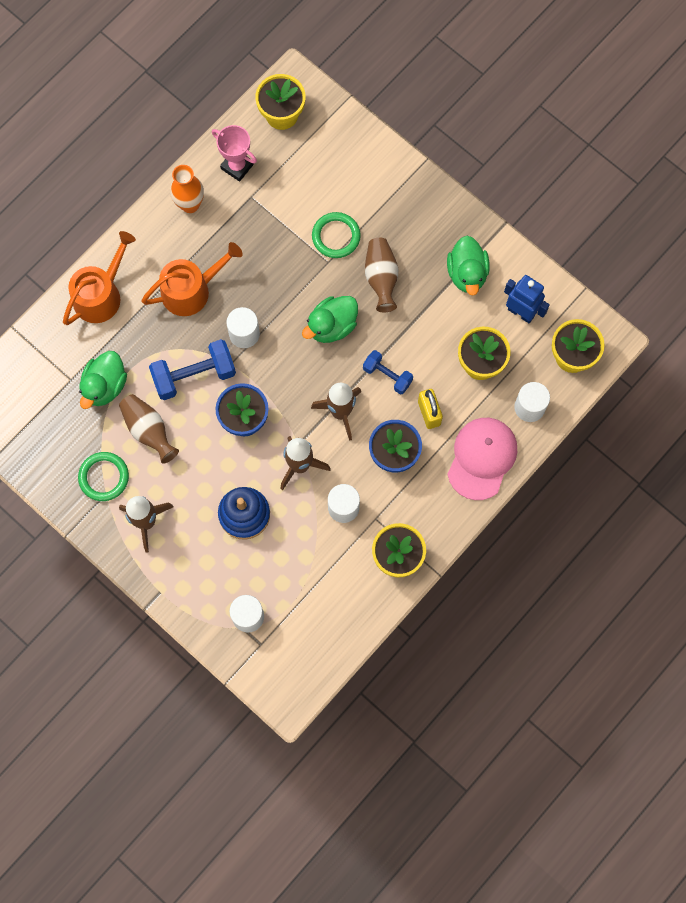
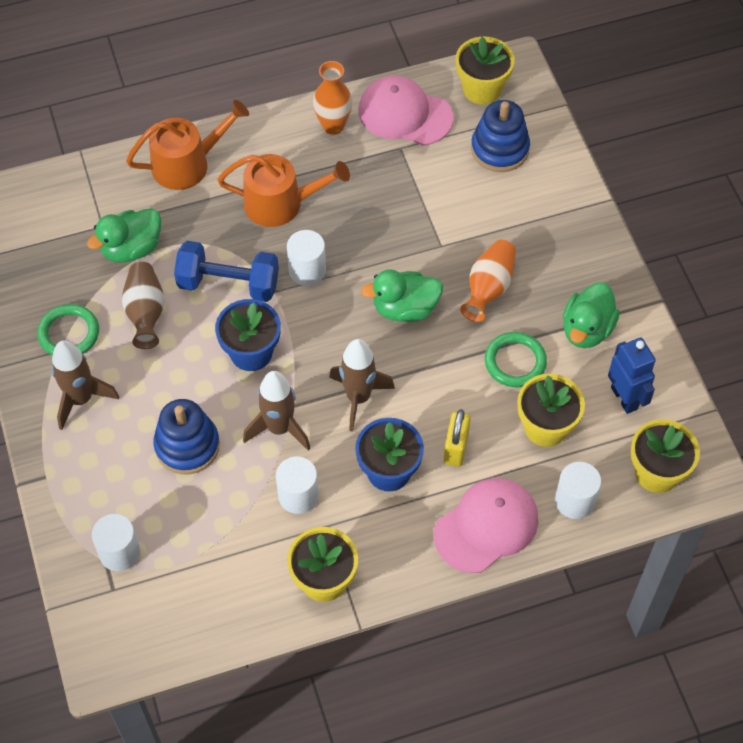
camera: 30 degrees right, 15 degrees down
pink trophy [212,125,257,182] -> pink cap [359,76,453,146]
green ring [312,212,361,258] -> green ring moved to [485,332,547,387]
blue dumbbell [363,350,413,395] -> none
brown vase [365,238,398,312] -> orange vase [460,240,516,322]
none -> blue stacking toy [471,100,530,172]

